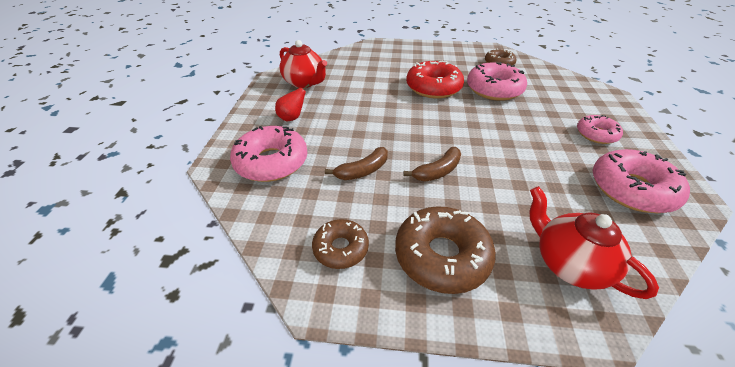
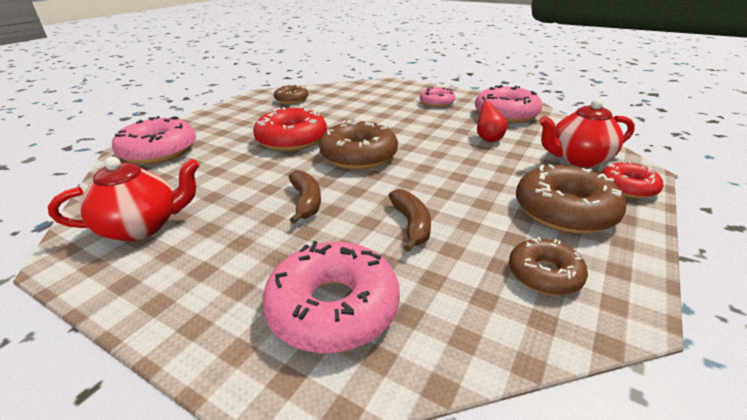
camera: 65 degrees left, 10 degrees down
red pear [275,84,310,121] -> red pear moved to [477,96,508,142]
brown banana [403,147,461,182] -> brown banana moved to [289,170,321,224]
pink donut [467,62,527,101] -> pink donut moved to [112,116,196,164]
none -> brown donut [319,120,398,170]
none -> red donut [601,162,664,199]

